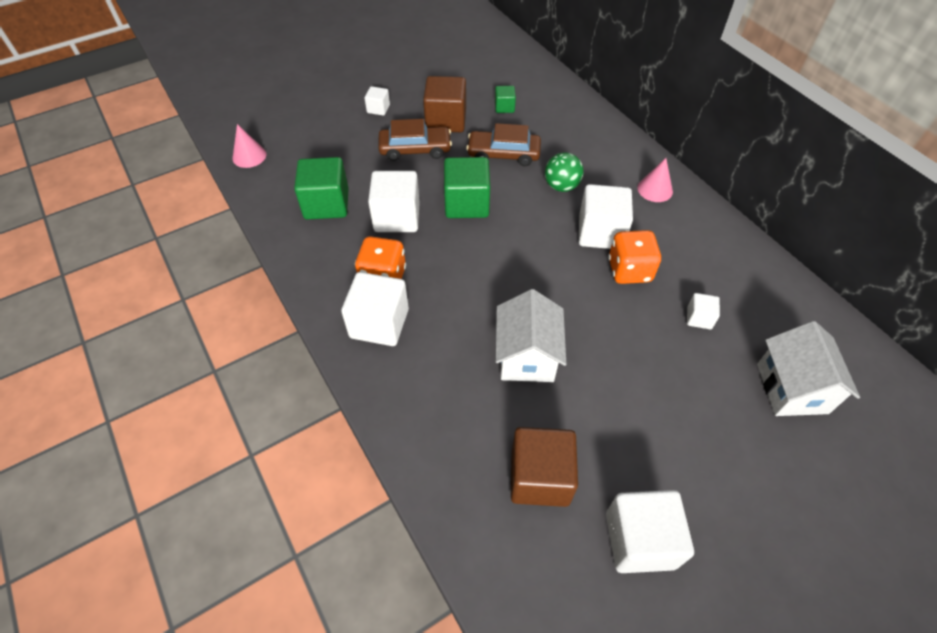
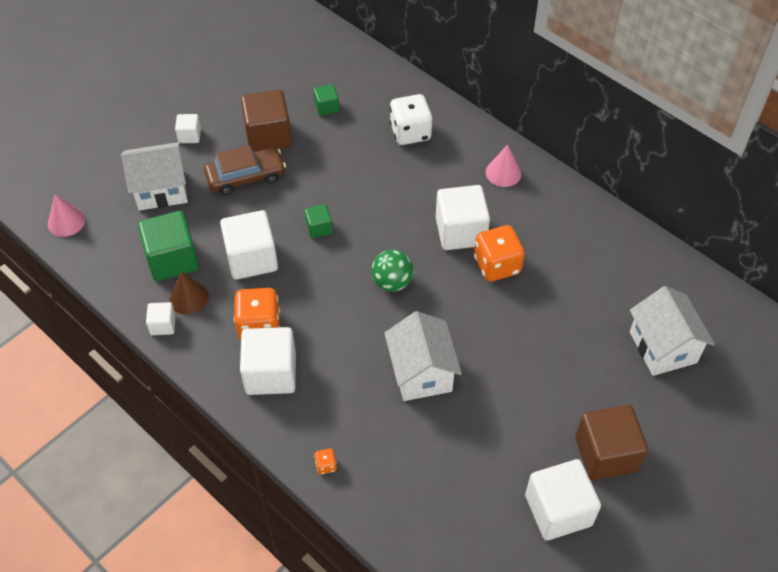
camera: 15 degrees left, 0 degrees up
green cube [444,157,490,218] -> green cube [305,204,332,238], size x0.50
brown car [466,123,541,166] -> none
brown cube [511,427,578,507] -> brown cube moved to [575,405,648,481]
green ball [545,152,584,192] -> green ball moved to [371,249,414,292]
white cube [687,293,720,329] -> white cube moved to [146,302,176,335]
none -> white house [121,142,188,211]
none -> brown cone [169,271,209,315]
none -> orange dice [314,448,337,474]
none -> white dice [390,94,432,145]

